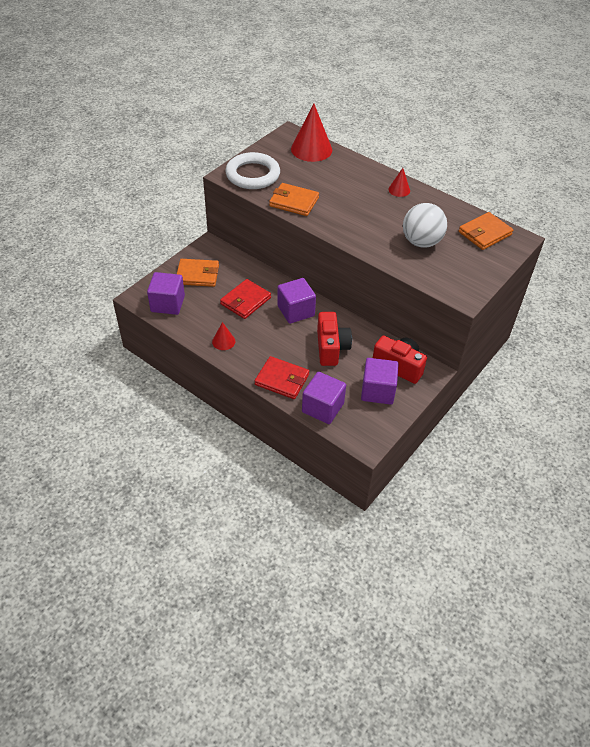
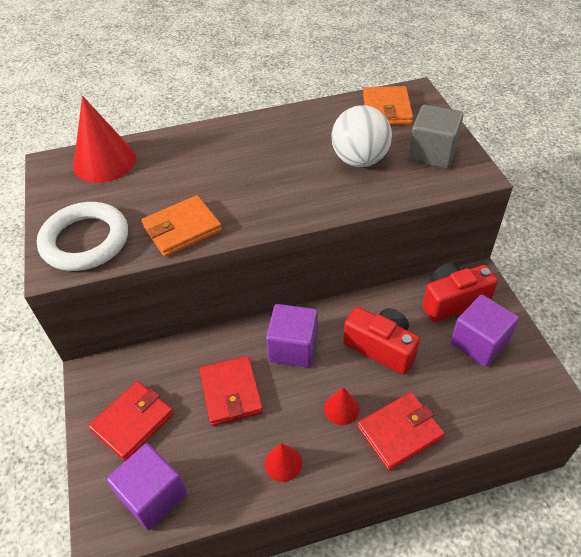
camera: 50 degrees left, 0 degrees up
orange wallet [177,259,219,287] -> red wallet [88,381,174,461]
purple cube [302,372,346,424] -> none
red cone [388,168,410,197] -> red cone moved to [324,387,360,425]
none -> grey cube [408,105,464,169]

